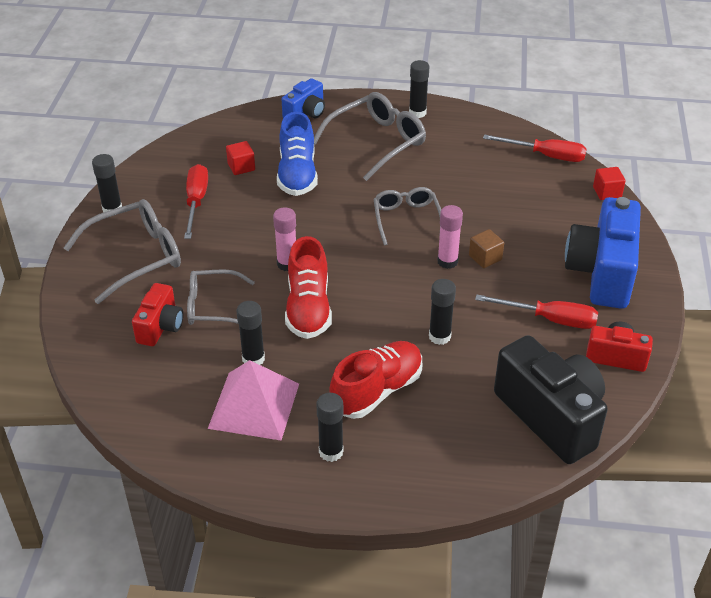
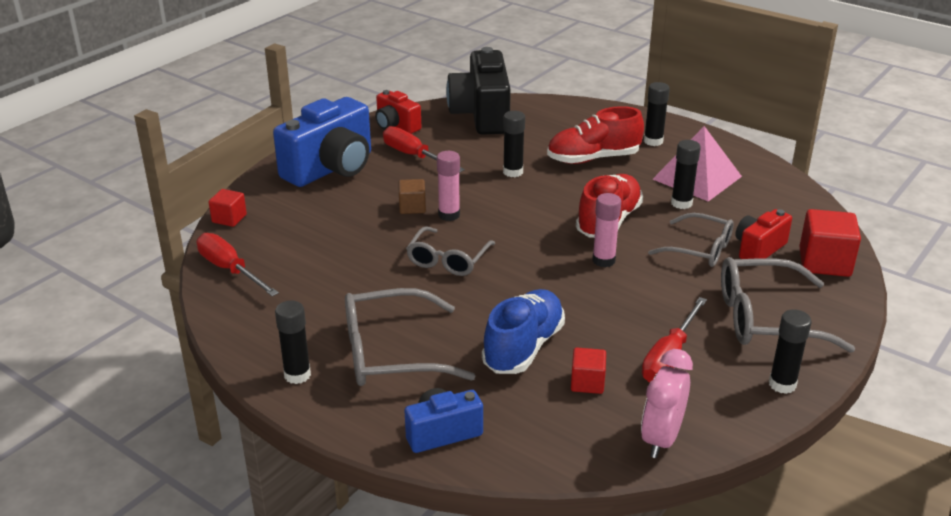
camera: 150 degrees left, 10 degrees down
none -> pink clock [641,349,693,458]
none -> red cube [799,209,861,277]

